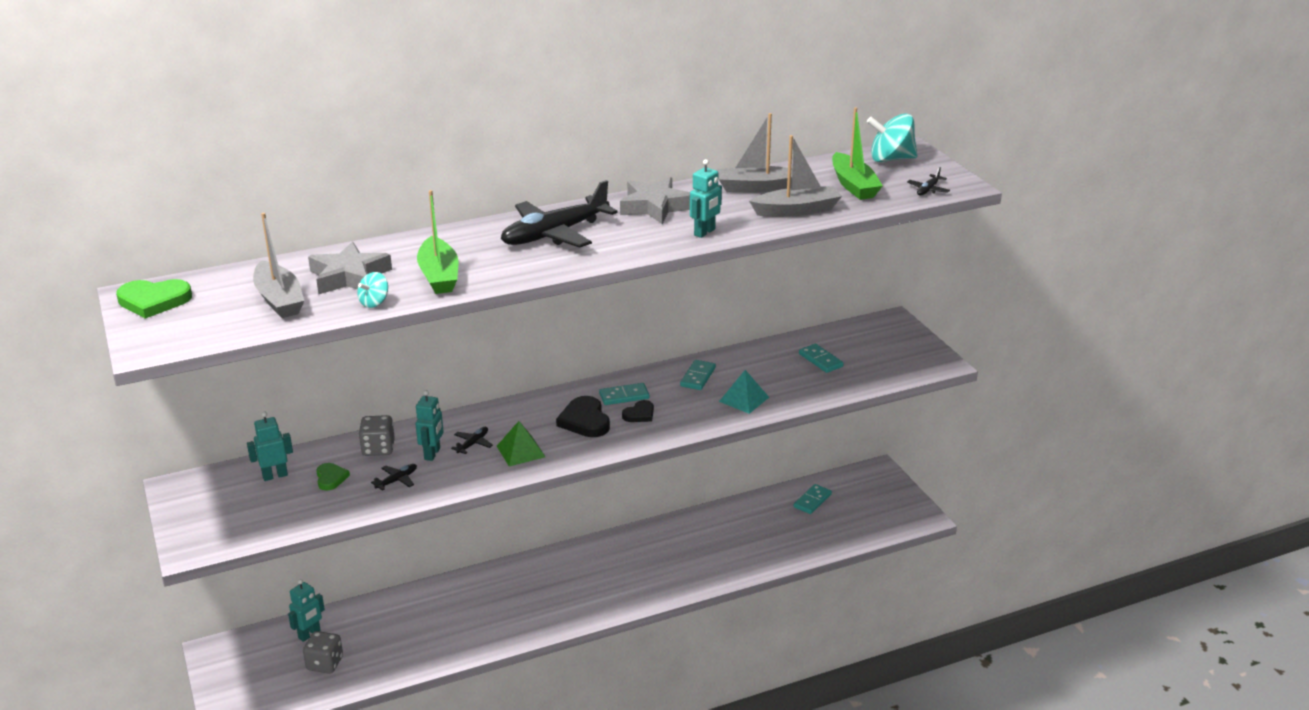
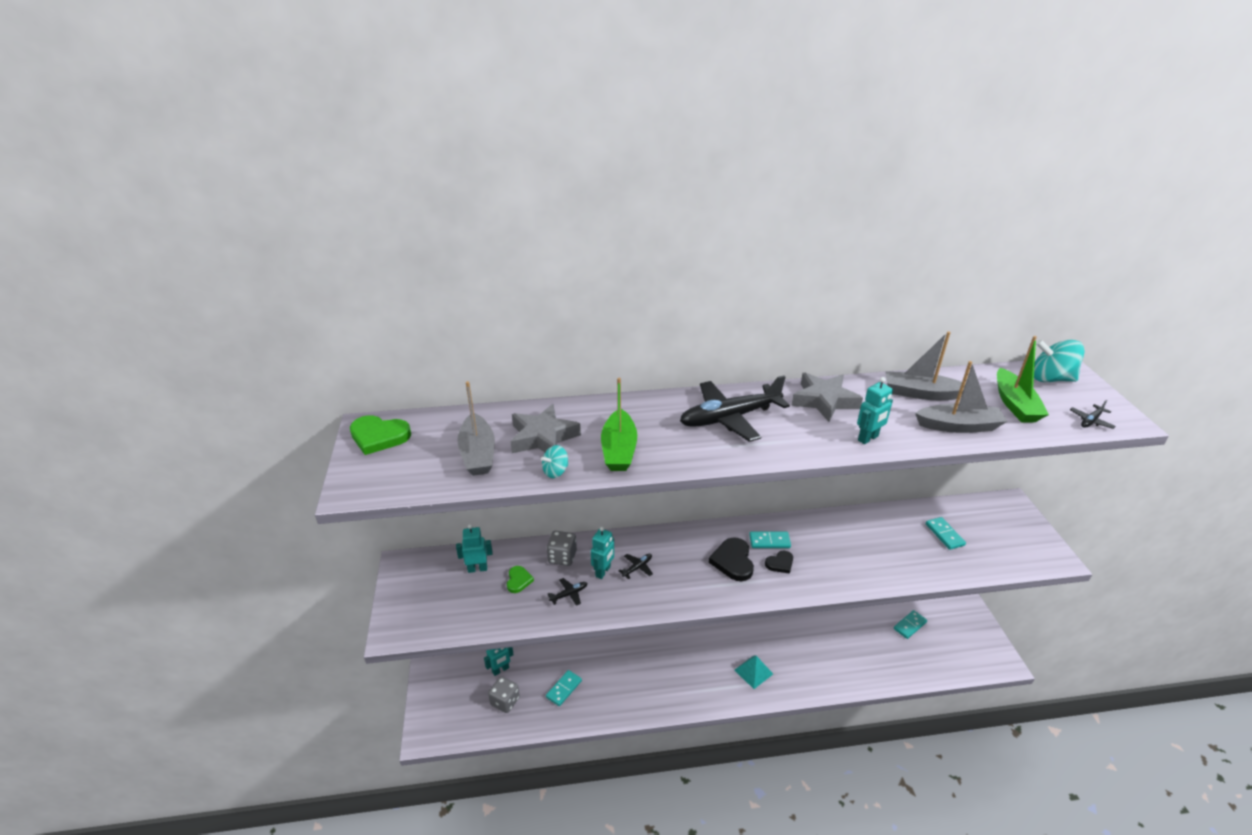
camera: 15 degrees right, 5 degrees up
green pyramid [497,421,545,467] -> none
turquoise domino [680,360,716,390] -> turquoise domino moved to [546,670,582,706]
turquoise pyramid [719,370,769,414] -> turquoise pyramid moved to [734,656,773,689]

